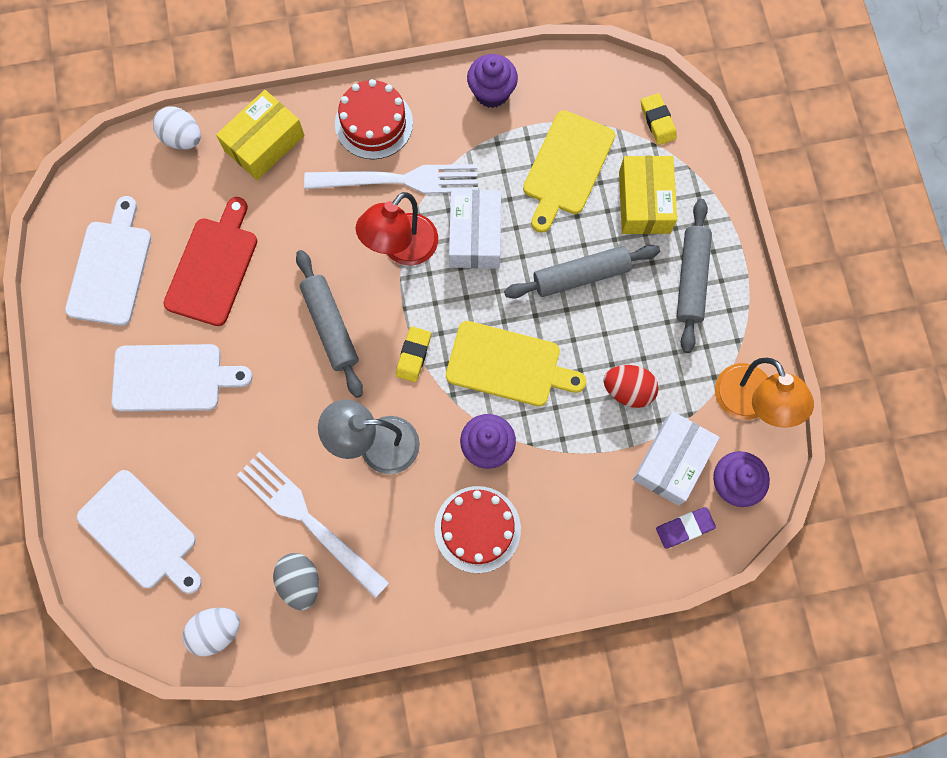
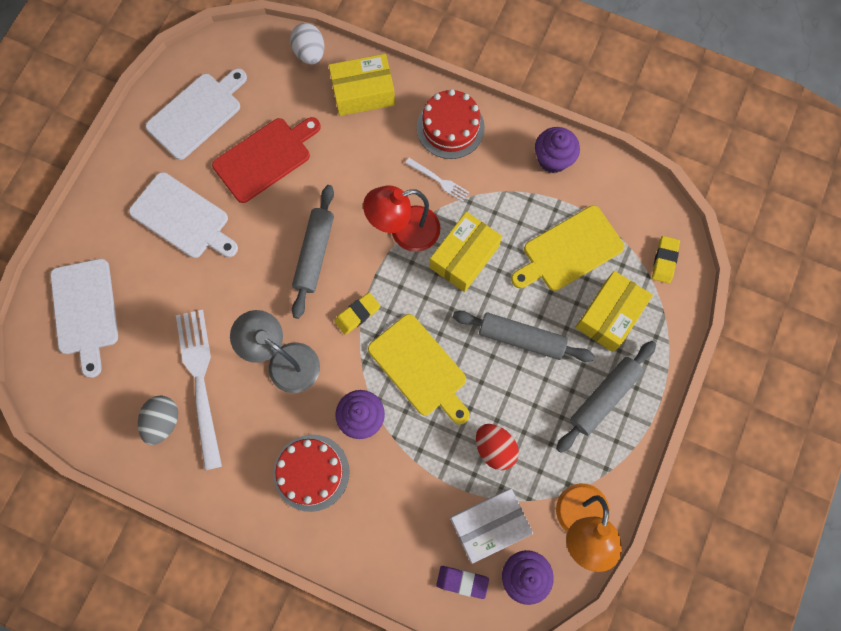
camera: 35 degrees right, 0 degrees up
white egg [183,608,240,656] -> none
white fork [304,164,478,194] -> white fork [405,158,469,202], size x0.47
white box [449,190,501,269] -> yellow box [430,212,502,292]

